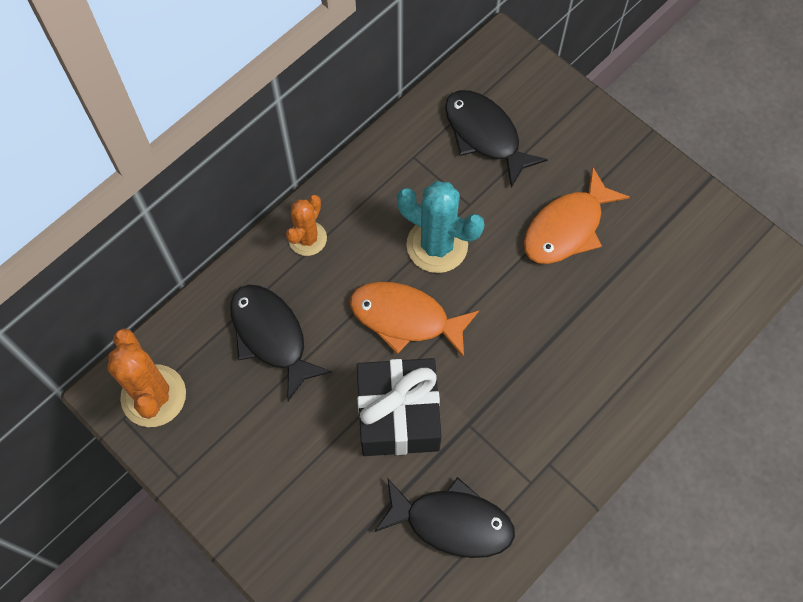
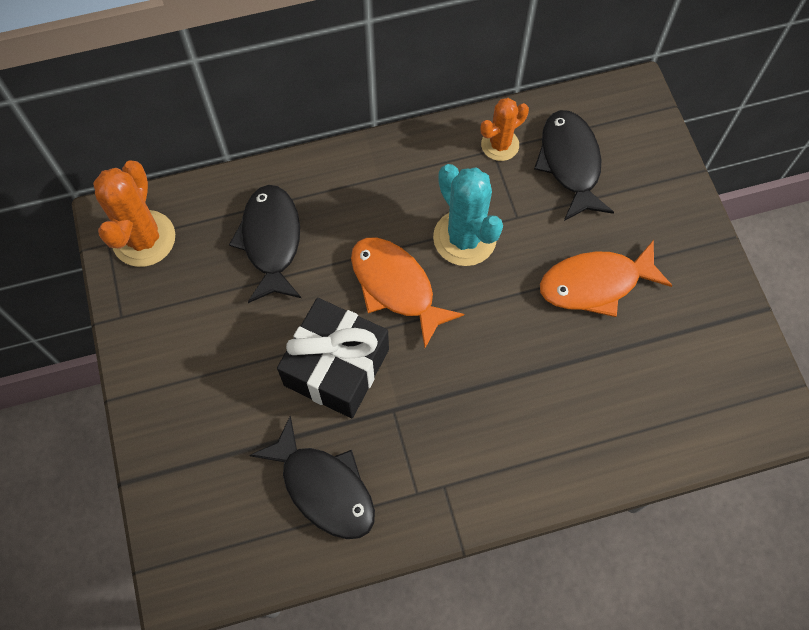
camera: 30 degrees right, 0 degrees up
orange cactus [286,195,327,256] -> orange cactus moved to [481,98,529,161]

